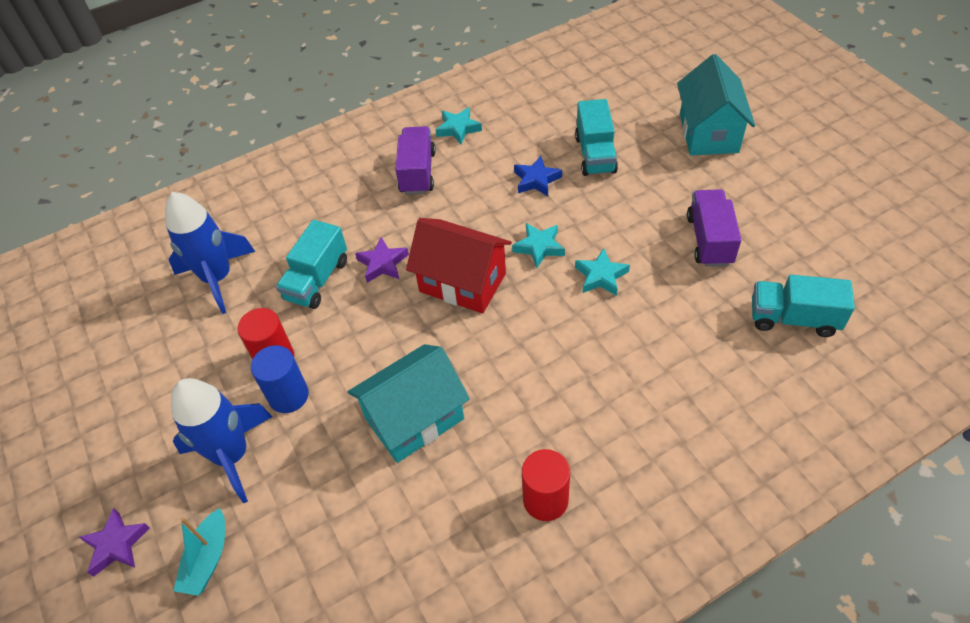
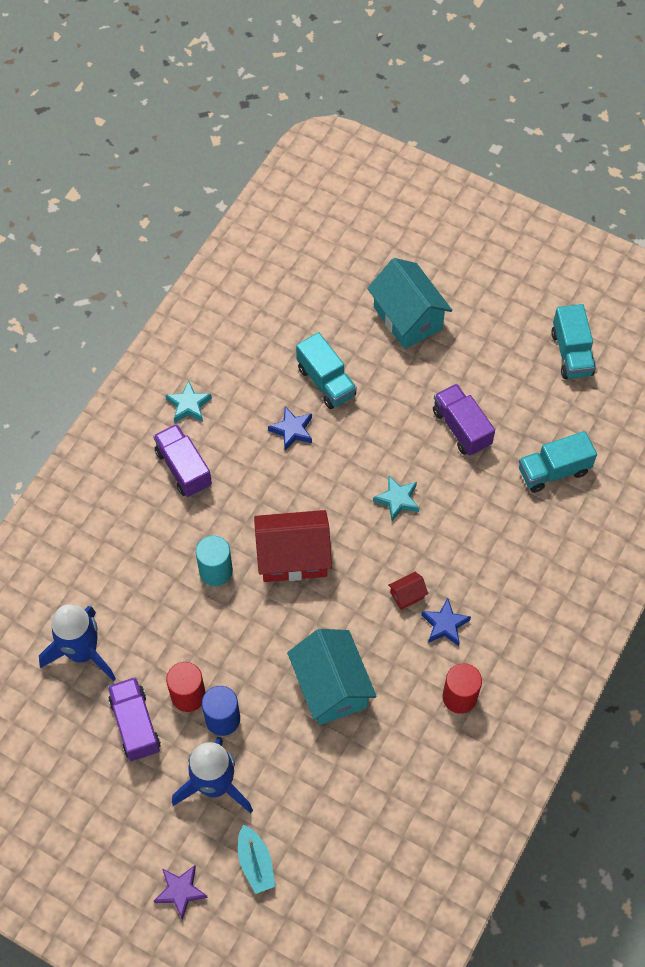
camera: 35 degrees left, 10 degrees up
turquoise truck [276,220,347,309] -> turquoise truck moved to [551,304,596,379]
turquoise house [348,344,470,463] -> turquoise house turned 45 degrees counterclockwise [287,629,377,725]
purple star [355,237,409,283] -> turquoise cylinder [196,536,233,586]
turquoise star [512,223,565,269] -> none
none -> purple truck [108,677,161,761]
none -> red house [388,572,429,610]
none -> blue star [421,598,471,646]

